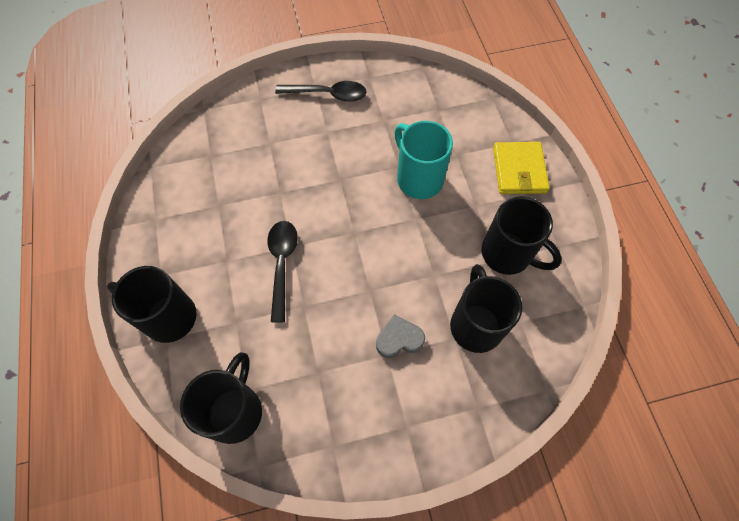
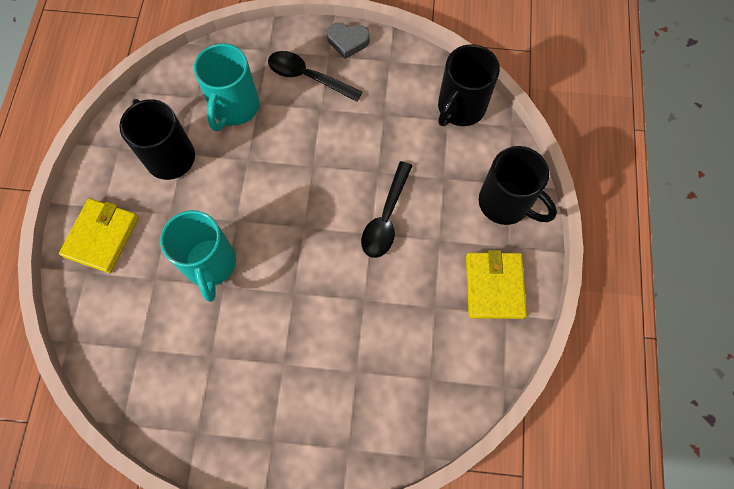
camera: 160 degrees left, 5 degrees up
black spoon [275,81,366,102] -> black spoon moved to [268,51,362,102]
grey heart [376,314,425,358] -> grey heart moved to [327,23,370,59]
black mug [450,264,522,353] -> turquoise mug [194,43,259,131]
none -> yellow wallet [466,250,527,319]

